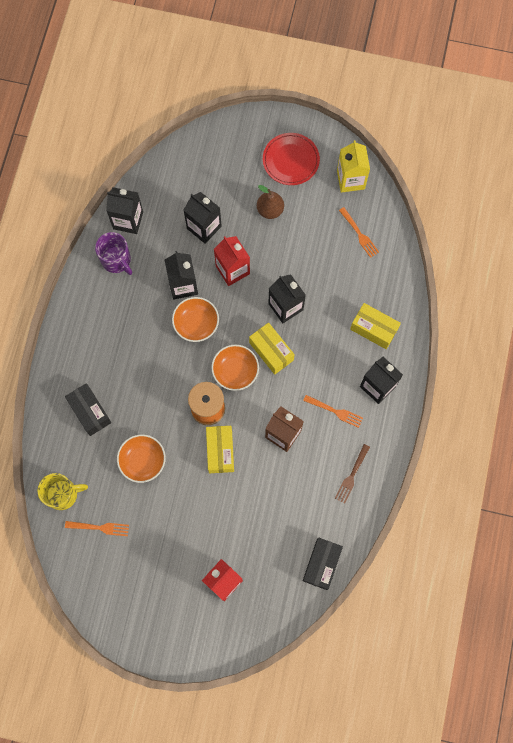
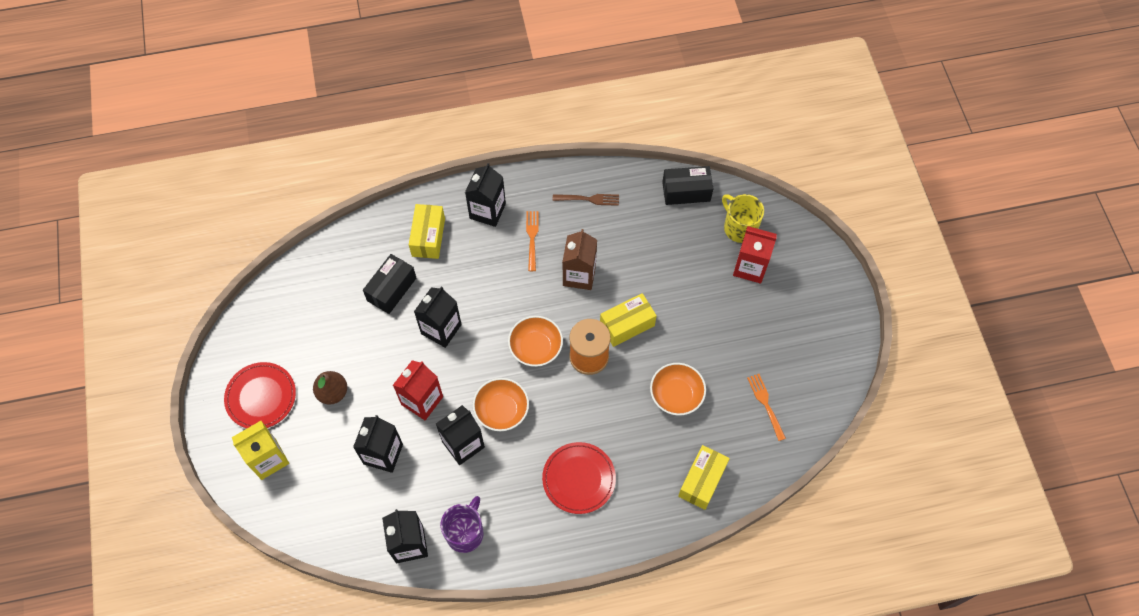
camera: 115 degrees left, 10 degrees down
yellow mug [38,473,88,510] -> yellow mug moved to [722,194,764,243]
black box [65,383,111,436] -> black box moved to [363,254,416,314]
yellow box [249,323,295,375] -> yellow box moved to [678,445,730,510]
yellow carton [337,140,370,193] -> yellow carton moved to [232,421,289,480]
orange fork [339,207,379,258] -> none
none -> red plate [542,442,616,514]

